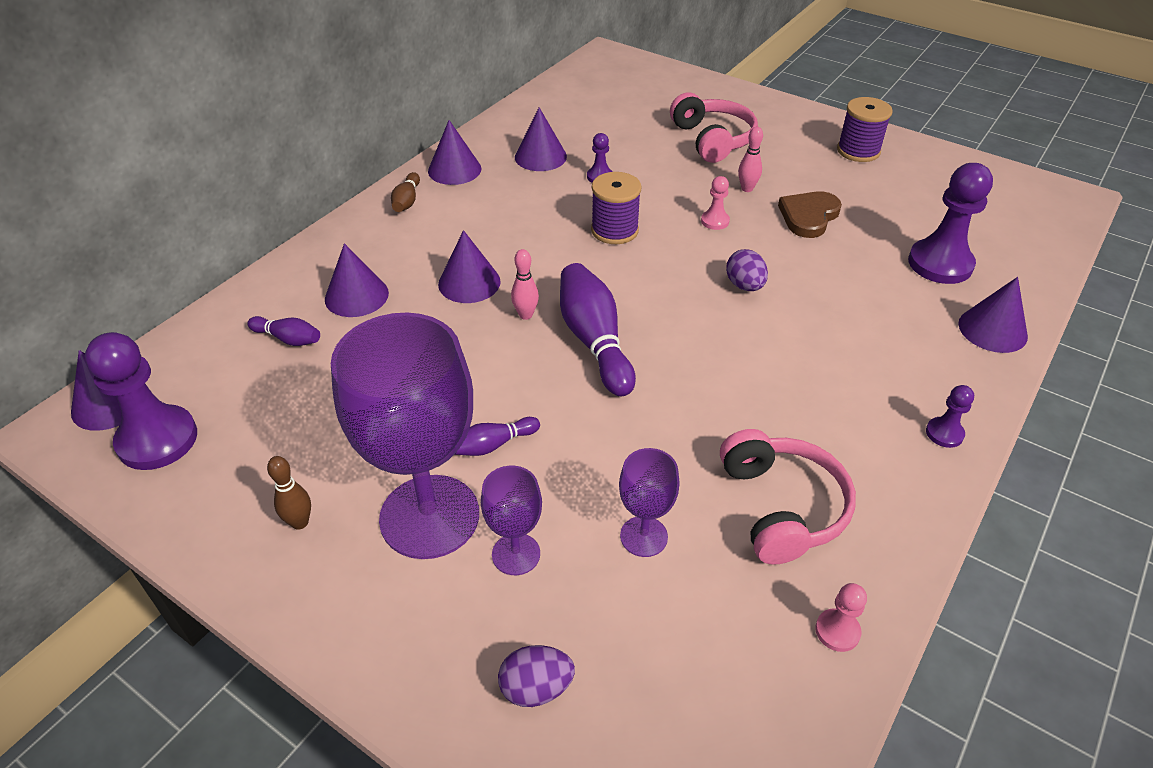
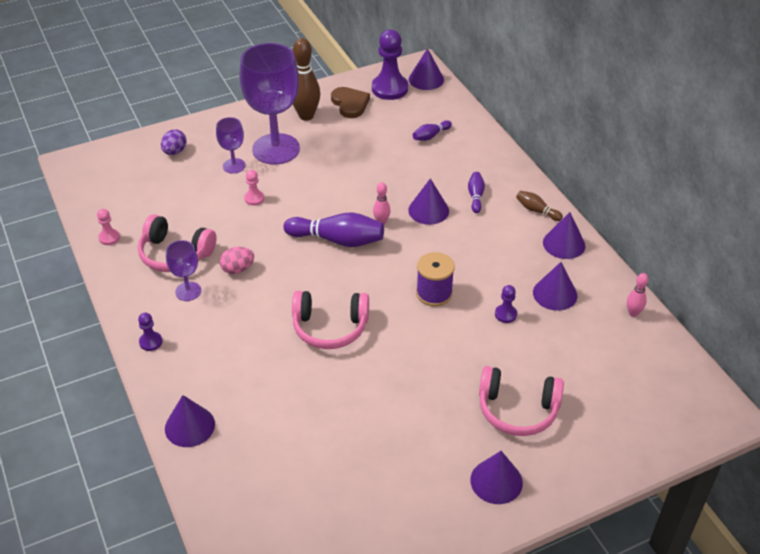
camera: 120 degrees right, 0 degrees up
brown bowling pin [267,456,311,530] -> brown bowling pin [293,38,320,121], size x1.94
purple cone [325,243,389,317] -> purple cone moved to [470,451,523,504]
purple bowling pin [455,417,540,456] -> purple bowling pin moved to [468,172,485,213]
purple goblet [619,448,680,557] -> purple goblet moved to [166,240,201,301]
pink pawn [701,176,730,230] -> pink pawn moved to [244,170,264,205]
purple egg [726,249,768,291] -> pink headphones [292,291,369,349]
pink bowling pin [738,127,763,192] -> pink bowling pin moved to [627,273,648,317]
brown heart [778,191,842,238] -> brown heart moved to [331,87,370,118]
purple spool [837,97,893,162] -> none
purple pawn [908,163,993,284] -> none
none -> pink egg [219,247,254,274]

